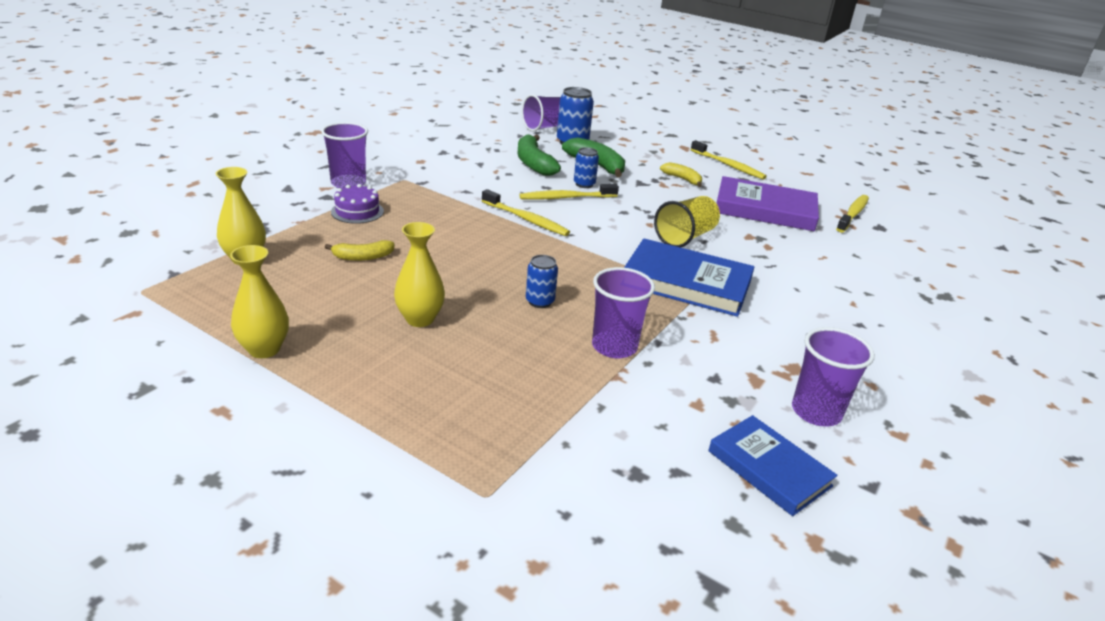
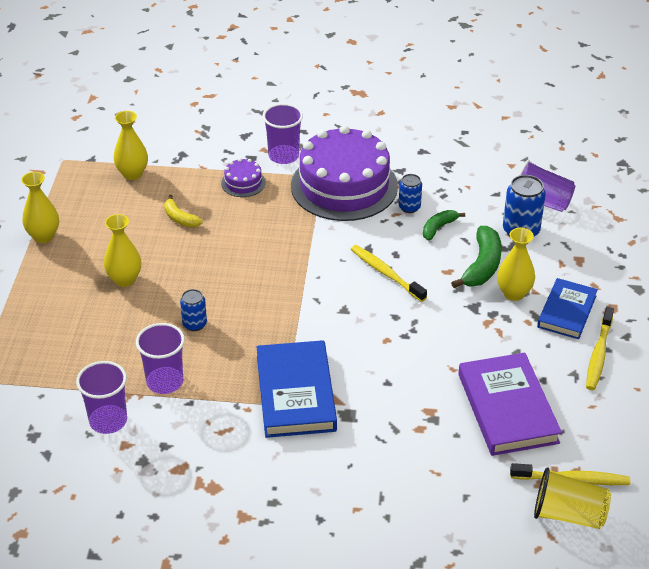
camera: 65 degrees right, 10 degrees up
yellow toothbrush [482,189,570,236] -> none
green banana [517,135,561,176] -> green banana [423,210,465,240], size x0.60
blue can [574,147,599,188] -> blue can moved to [399,174,422,213]
yellow cup [654,196,720,248] -> yellow cup moved to [534,467,611,529]
yellow banana [660,162,702,187] -> none
blue book [708,415,838,516] -> blue book moved to [537,278,598,339]
purple cup [792,327,875,426] -> purple cup moved to [76,361,127,434]
none -> purple cake [291,126,398,221]
none -> yellow vase [497,228,535,301]

